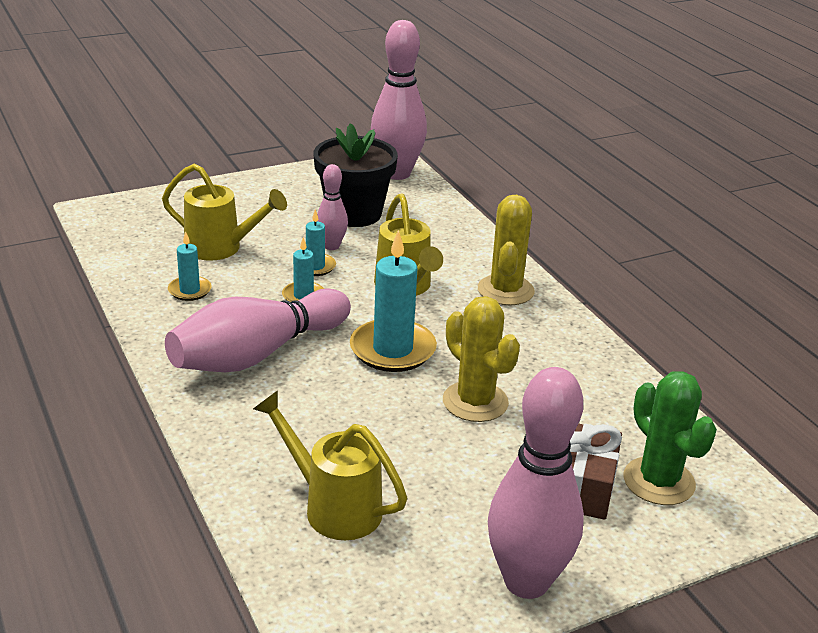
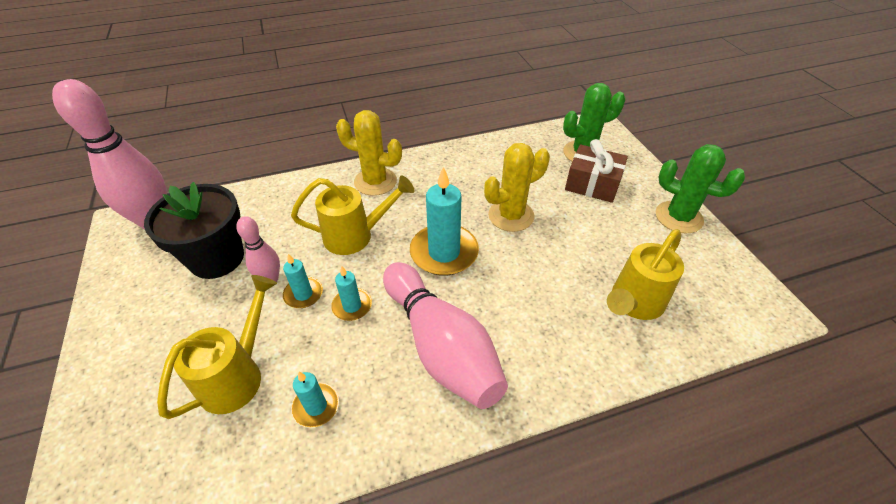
camera: 80 degrees left, 15 degrees up
pink bowling pin [488,367,584,599] -> green cactus [656,144,745,233]

